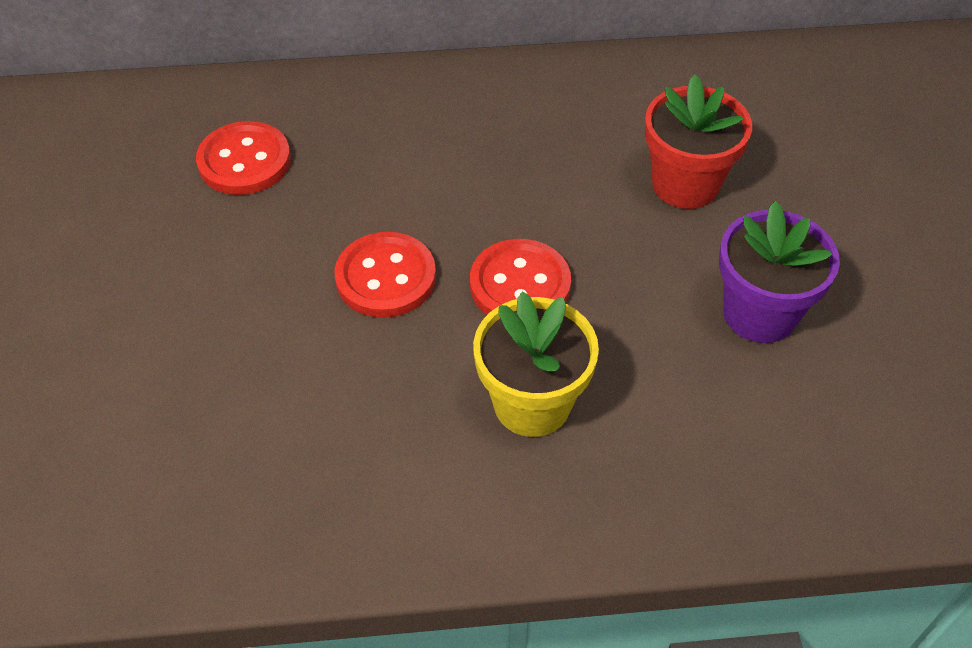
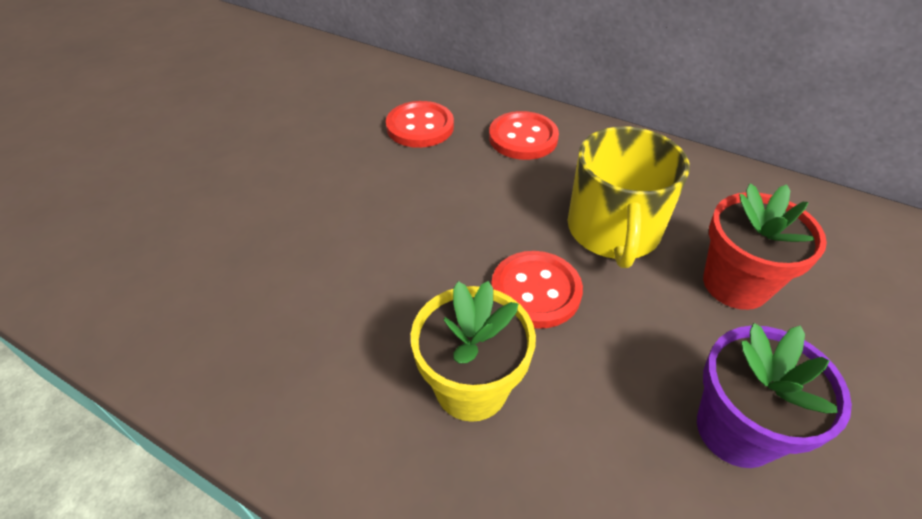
camera: 35 degrees right, 5 degrees down
red button [334,232,436,318] -> red button moved to [489,111,559,160]
none -> yellow mug [567,126,690,268]

